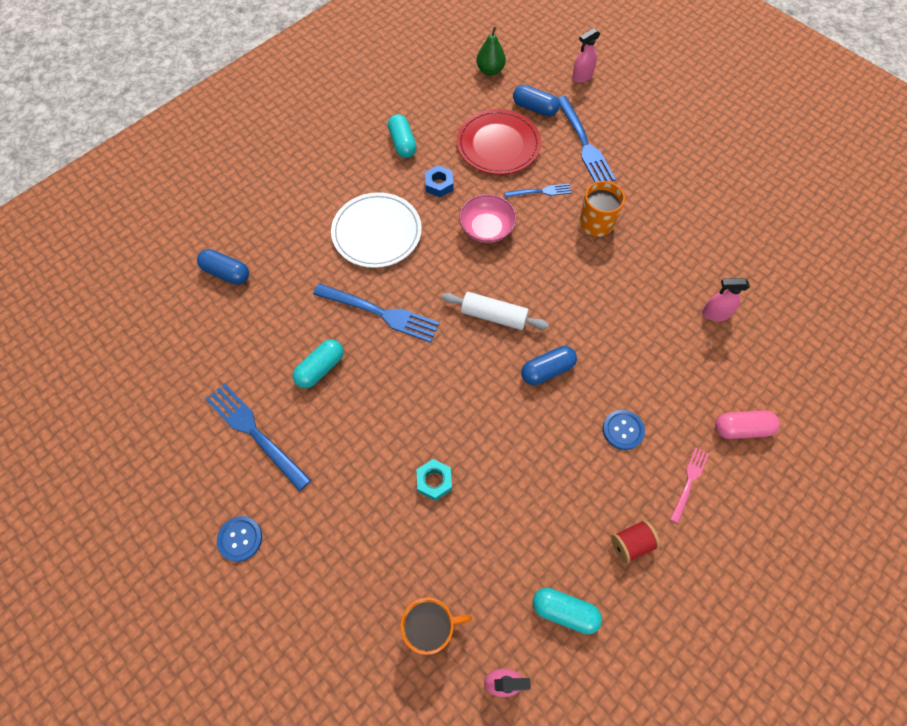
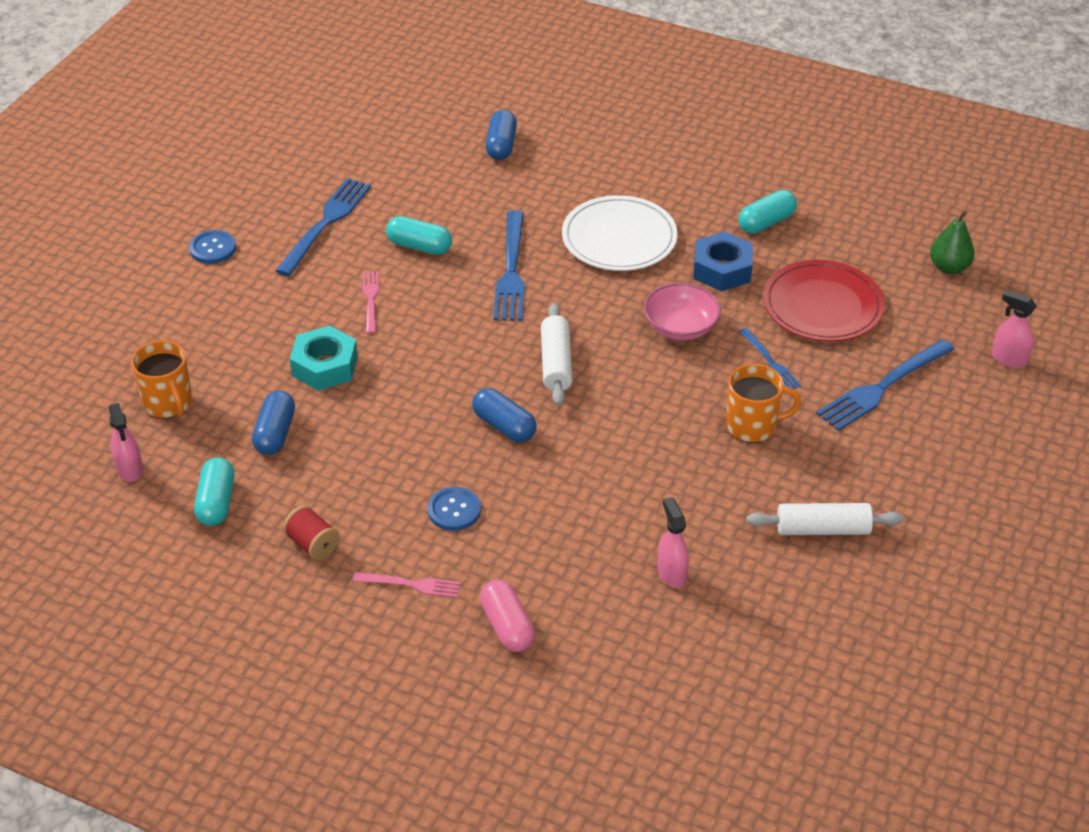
camera: 70 degrees right, 20 degrees down
turquoise nut [417,459,452,501] -> turquoise nut [290,325,358,391], size x1.52
blue nut [425,165,453,198] -> blue nut [693,232,753,292], size x1.52
blue capsule [513,85,560,116] -> blue capsule moved to [252,391,295,455]
none -> pink fork [363,271,379,334]
none -> white rolling pin [746,503,903,535]

